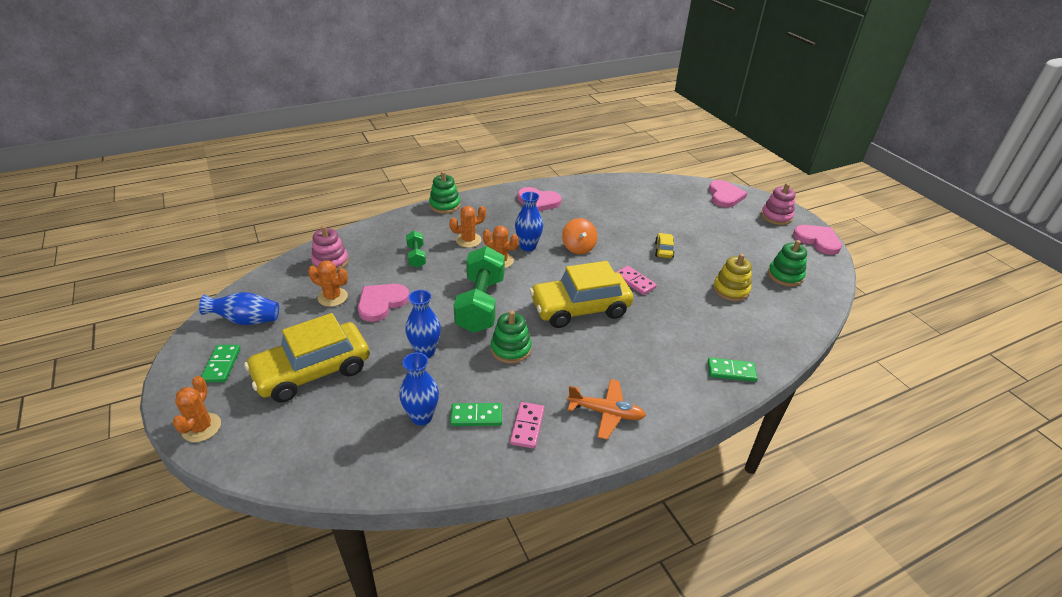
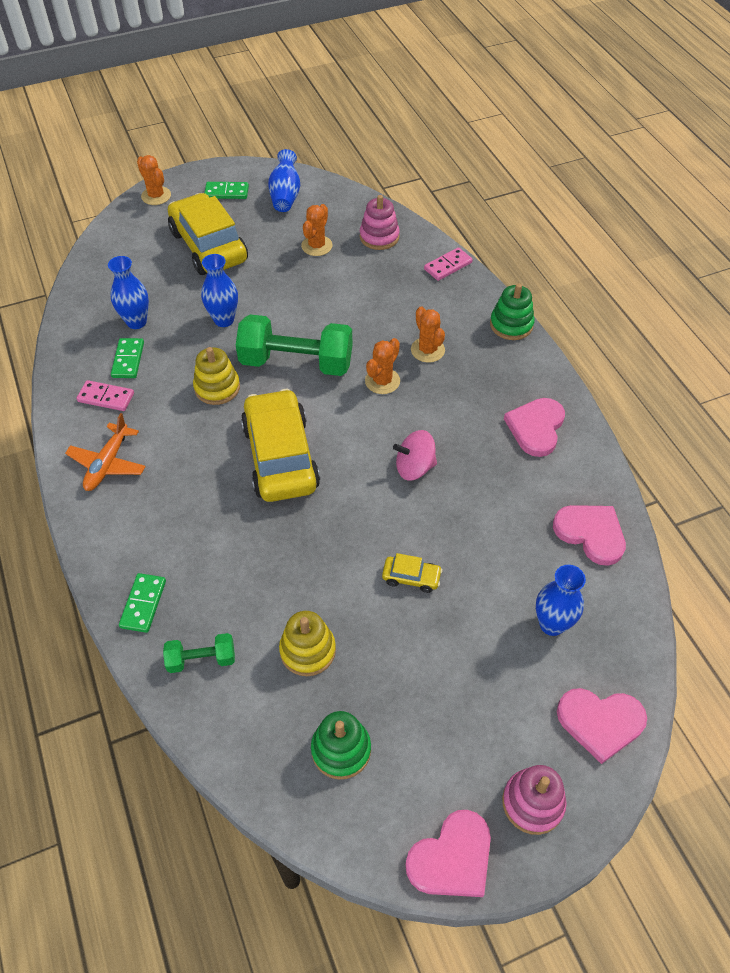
camera: 95 degrees right, 15 degrees up
orange cactus [173,376,221,442] -> orange cactus turned 45 degrees clockwise [137,155,171,205]
pink heart [358,284,409,322] -> pink heart moved to [553,505,626,566]
green dumbbell [406,231,426,268] -> green dumbbell moved to [163,633,235,673]
green stacking toy [491,311,532,364] -> yellow stacking toy [193,347,240,405]
blue vase [515,192,543,251] -> blue vase moved to [536,565,586,636]
orange spinning top [562,218,597,254] -> pink spinning top [393,430,437,480]
pink domino [617,266,657,295] -> pink domino moved to [424,247,473,281]

